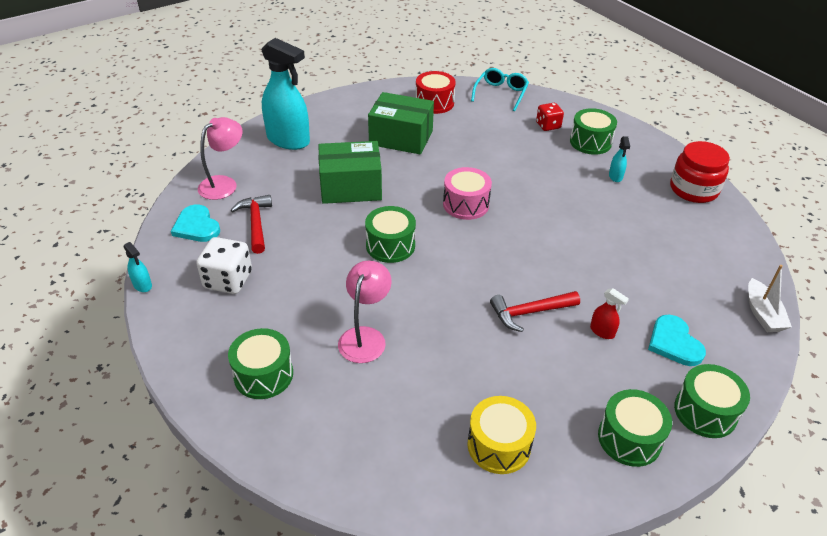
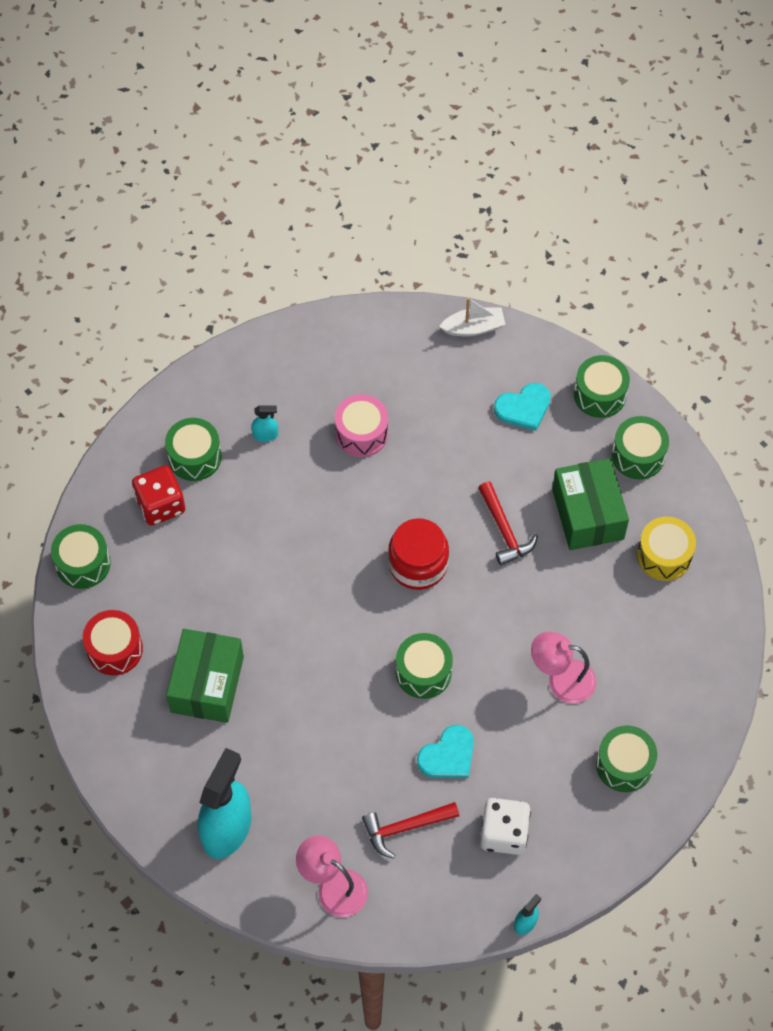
camera: 95 degrees left, 20 degrees up
turquoise heart [171,204,220,242] -> turquoise heart moved to [417,725,474,778]
green box [318,141,382,204] -> green box moved to [552,458,629,550]
pink drum [443,167,492,220] -> pink drum moved to [335,394,388,457]
turquoise glasses [471,68,529,111] -> green drum [51,524,111,589]
red dice [536,103,564,131] -> red dice [132,465,185,526], size x1.53
red spray bottle [590,288,629,339] -> none
red jar [670,141,730,203] -> red jar moved to [388,518,449,590]

